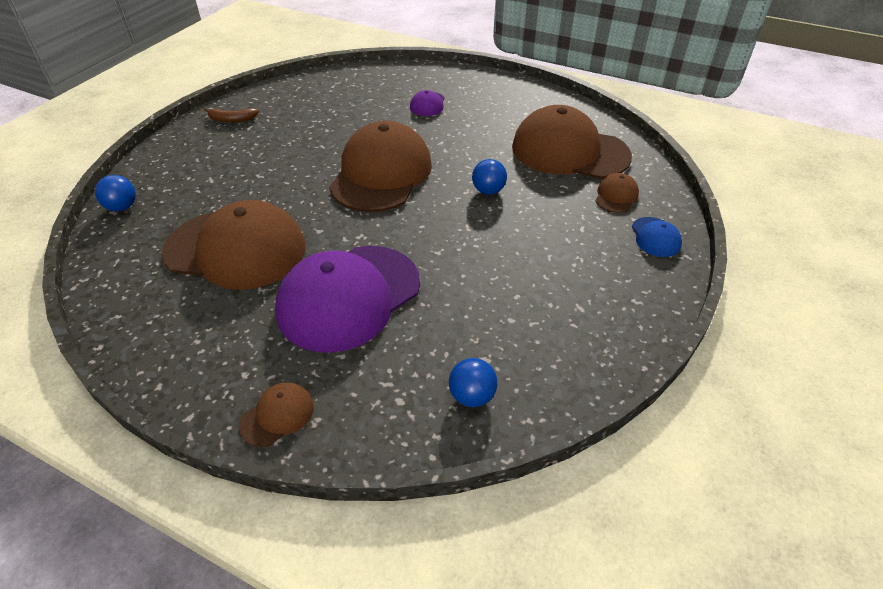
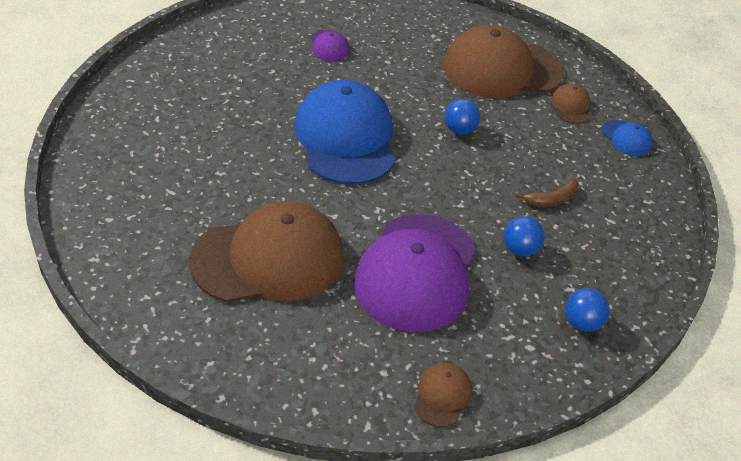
camera: 30 degrees left, 0 degrees up
blue ball [95,175,136,211] -> blue ball moved to [504,216,545,257]
brown banana [204,108,259,123] -> brown banana moved to [516,178,578,207]
brown cap [329,121,432,212] -> blue cap [294,80,395,185]

